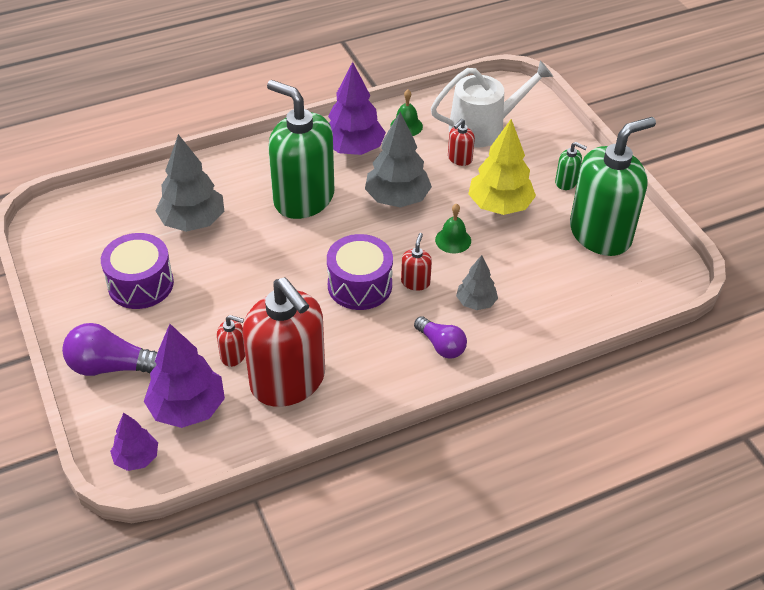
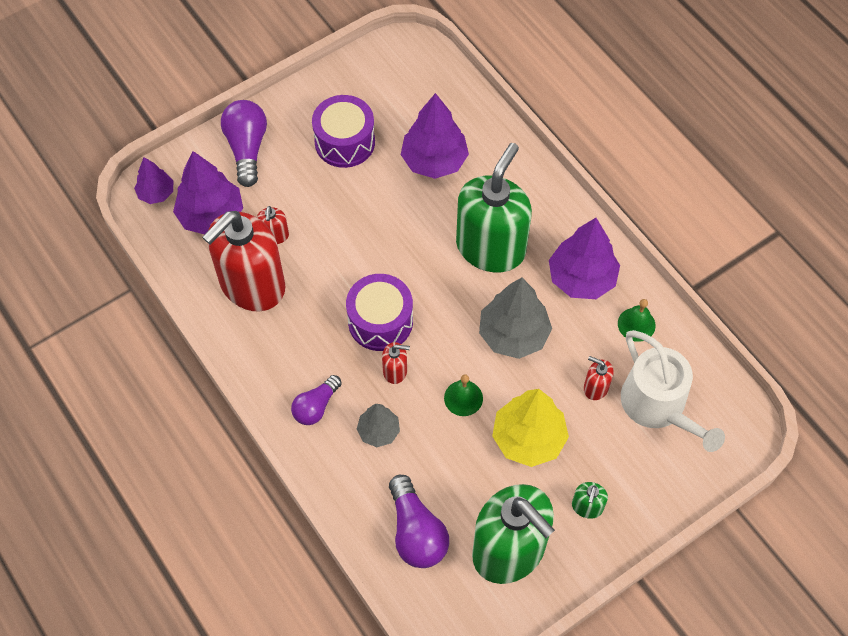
camera: 80 degrees right, 15 degrees up
grey tree [155,134,224,232] -> purple tree [401,93,469,179]
none -> purple light bulb [389,475,449,568]

